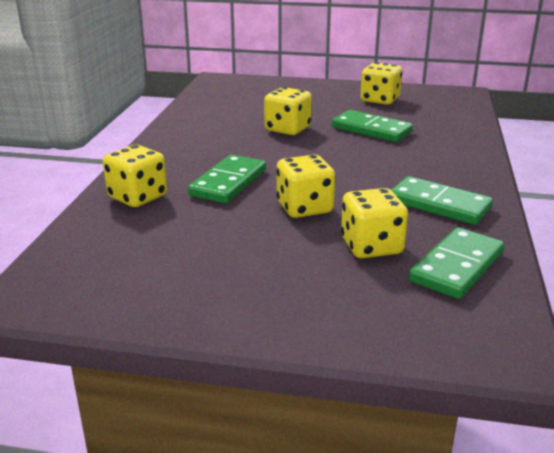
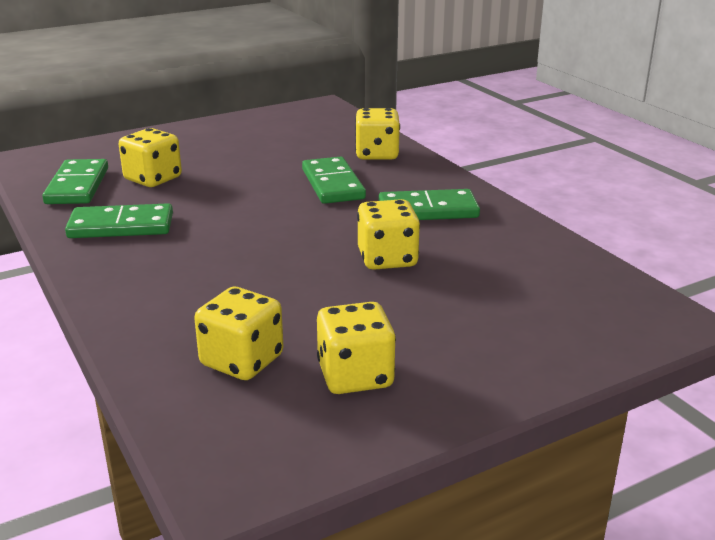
camera: 140 degrees right, 0 degrees up
yellow dice [276,155,335,218] -> yellow dice moved to [194,287,284,380]
green domino [332,110,413,142] -> green domino moved to [379,189,480,220]

